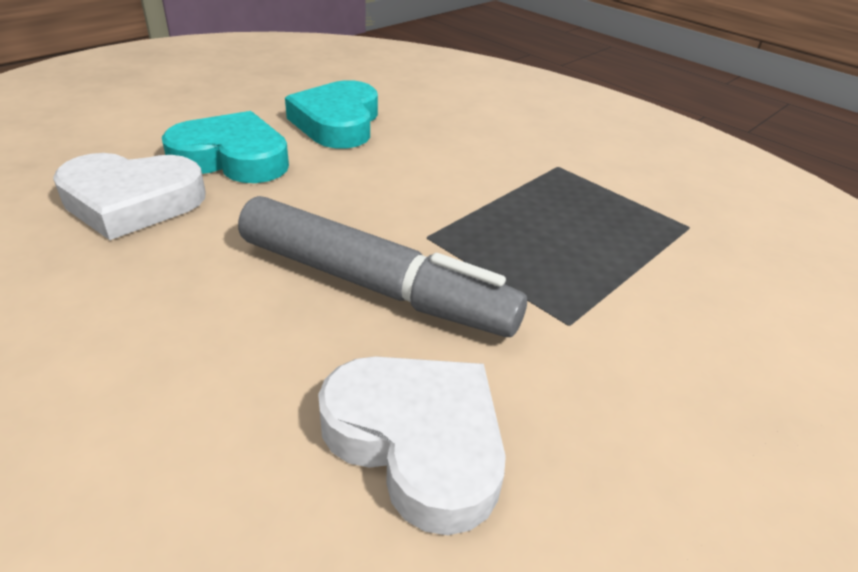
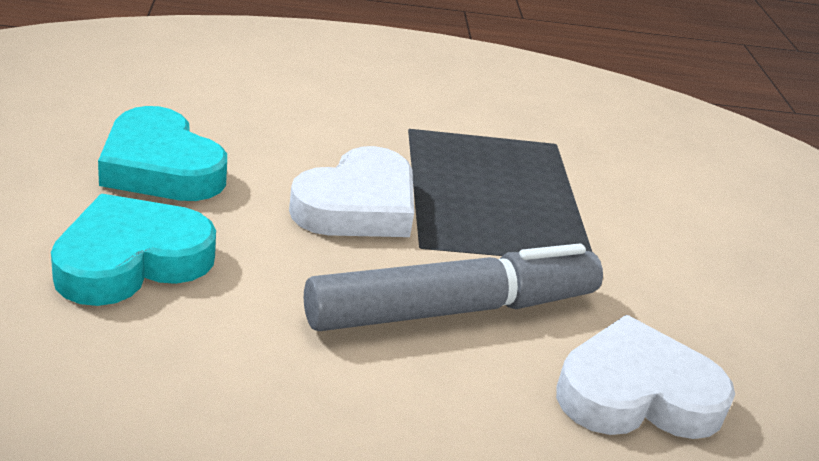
camera: 50 degrees left, 5 degrees down
white heart [53,153,206,240] -> white heart moved to [289,146,414,237]

